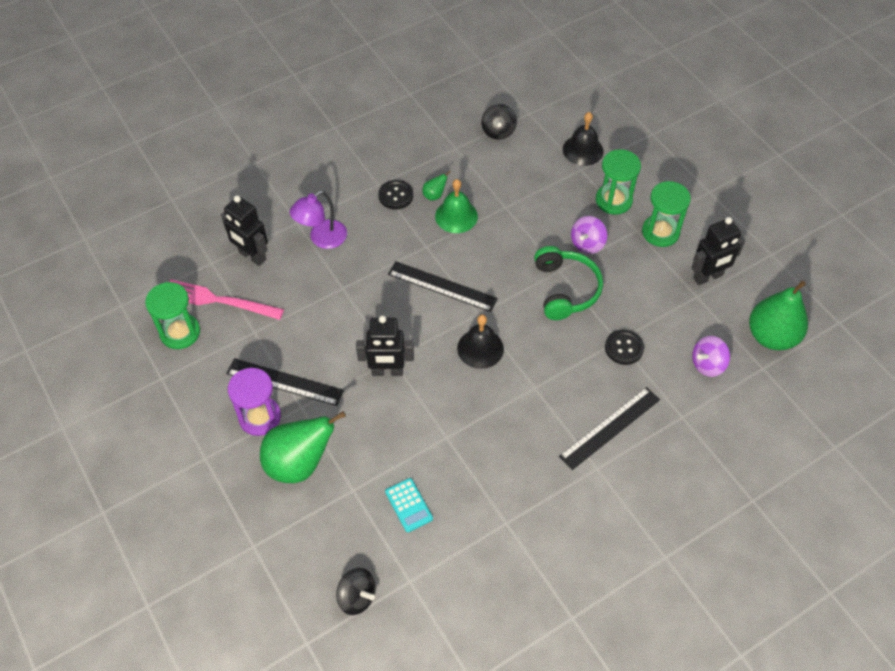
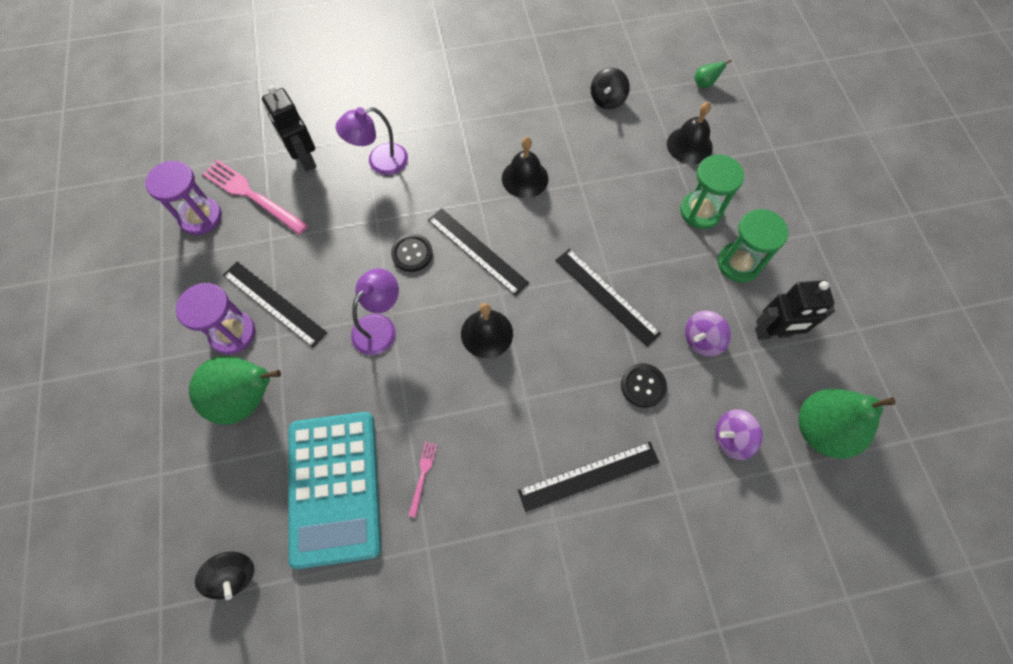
camera: 20 degrees right, 10 degrees up
green hourglass [145,282,200,349] -> purple hourglass [145,161,222,235]
black robot [356,316,414,376] -> purple lamp [351,268,399,355]
black button [378,180,413,210] -> black button moved to [391,234,433,272]
turquoise calculator [385,478,433,532] -> turquoise calculator [288,412,381,569], size x2.50
green pear [423,171,451,200] -> green pear moved to [694,60,732,88]
green bell [435,179,478,233] -> black bell [502,137,549,198]
green headphones [534,246,603,320] -> black ruler [555,249,661,347]
purple spinning top [571,216,607,254] -> purple spinning top moved to [685,311,731,357]
none -> pink fork [408,442,437,518]

